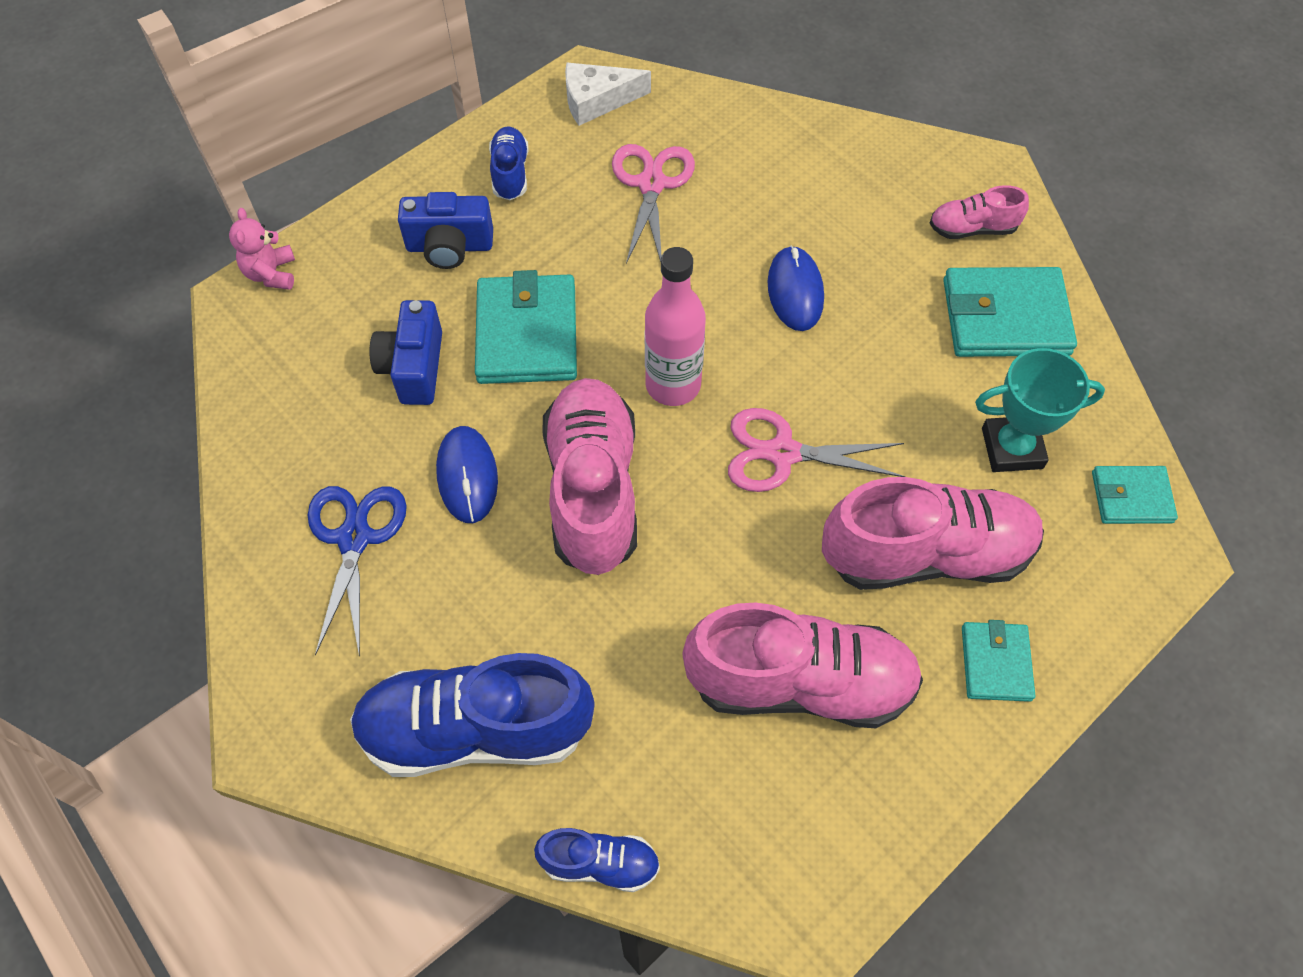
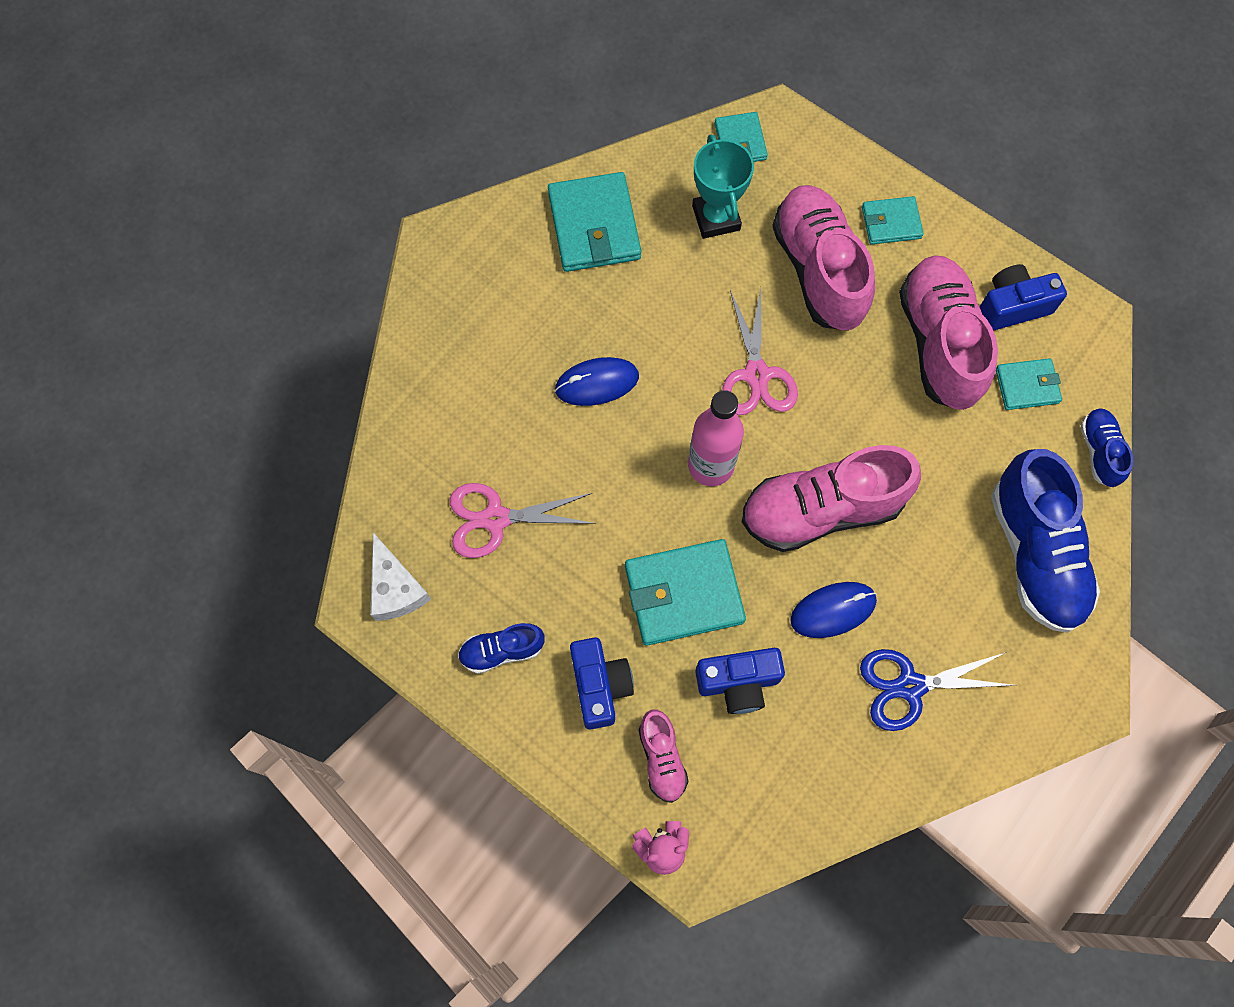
camera: 100 degrees left, 10 degrees up
pink shoe [930,185,1029,239] -> pink shoe moved to [639,709,689,803]
none -> blue camera [980,264,1067,331]
none -> turquoise wallet [996,358,1062,410]

